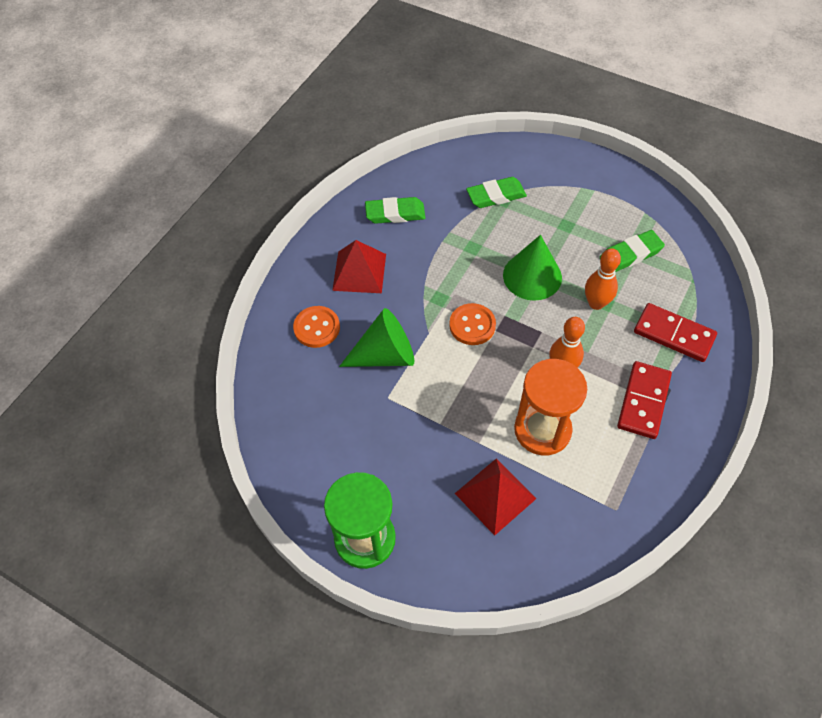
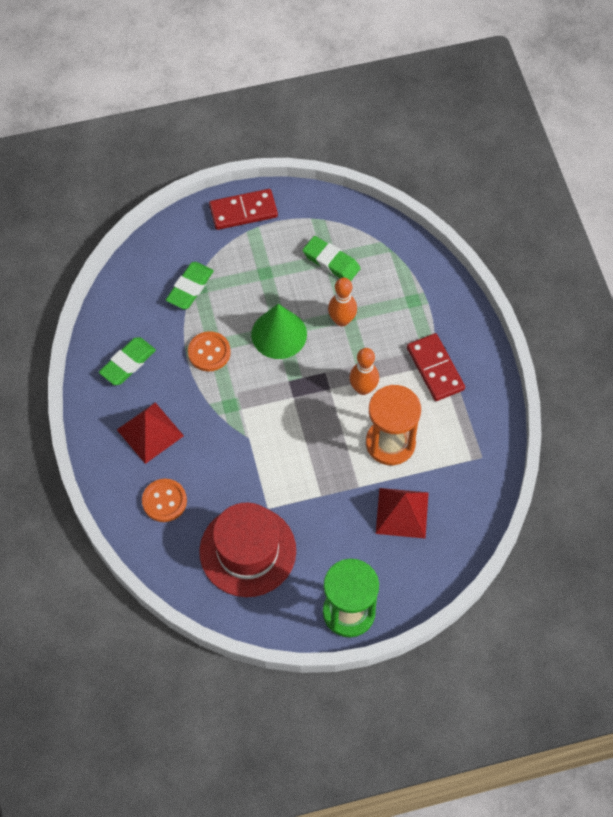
camera: 45 degrees left, 5 degrees up
green cone [339,308,414,367] -> none
orange button [449,303,496,345] -> orange button moved to [188,331,231,372]
green eraser [600,230,665,272] -> green eraser turned 75 degrees counterclockwise [303,236,361,281]
red domino [634,303,717,362] -> red domino moved to [209,189,278,230]
none -> red hat [199,502,296,597]

